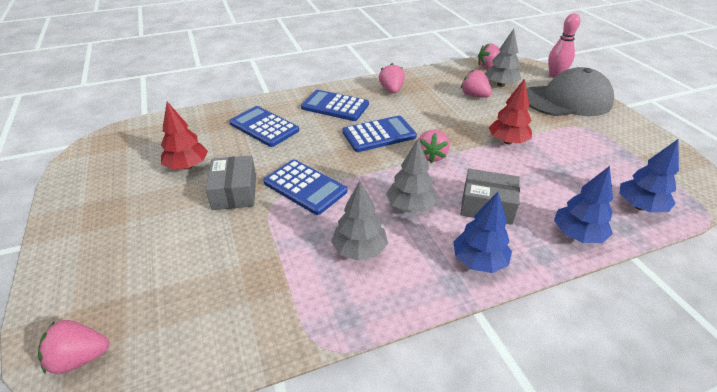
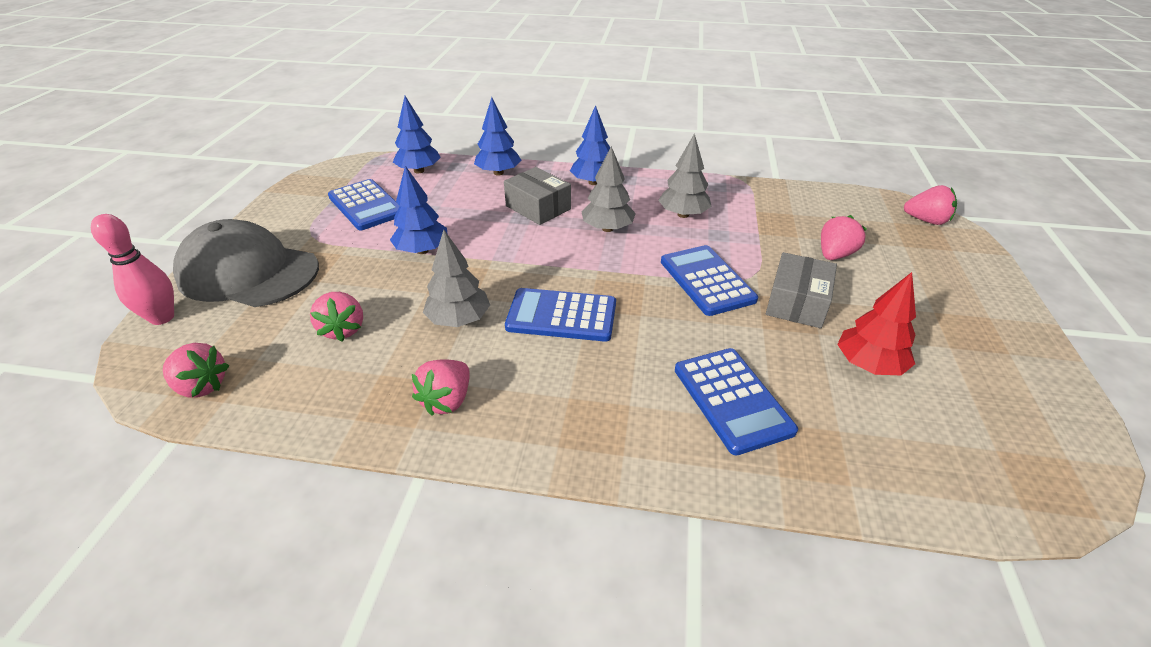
camera: 150 degrees left, 0 degrees up
blue calculator [301,90,369,121] -> blue calculator moved to [328,179,399,230]
pink strawberry [419,130,450,163] -> pink strawberry moved to [821,215,867,260]
grey tree [485,29,521,87] -> grey tree moved to [423,230,490,327]
red tree [489,78,532,144] -> blue tree [390,166,447,254]

